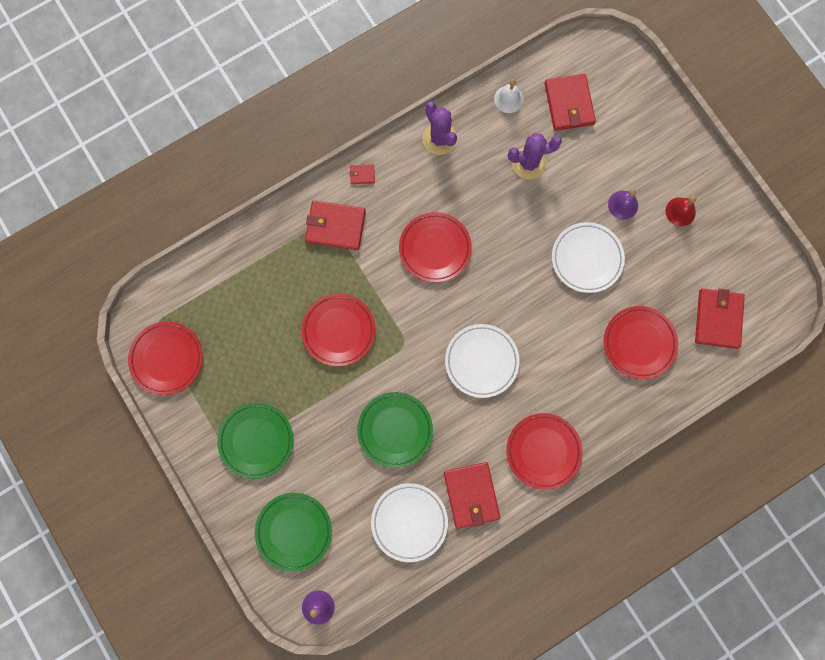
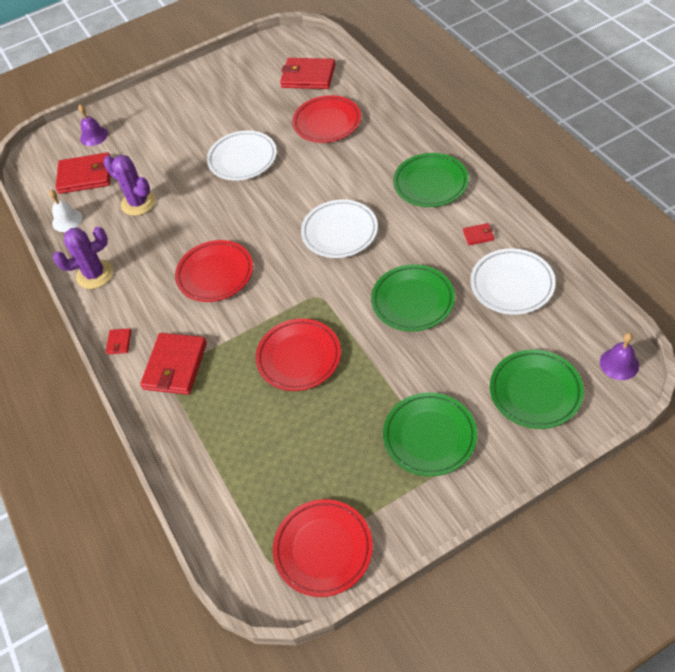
camera: 80 degrees left, 25 degrees down
red wallet [444,462,500,529] -> red wallet [463,223,494,245], size x0.45
red plate [506,413,582,490] -> green plate [393,153,469,207]
purple cactus [508,133,562,179] -> purple cactus turned 45 degrees counterclockwise [103,155,156,216]
purple bell [608,189,638,220] -> purple bell moved to [78,105,108,146]
red bell [665,196,696,226] -> none

